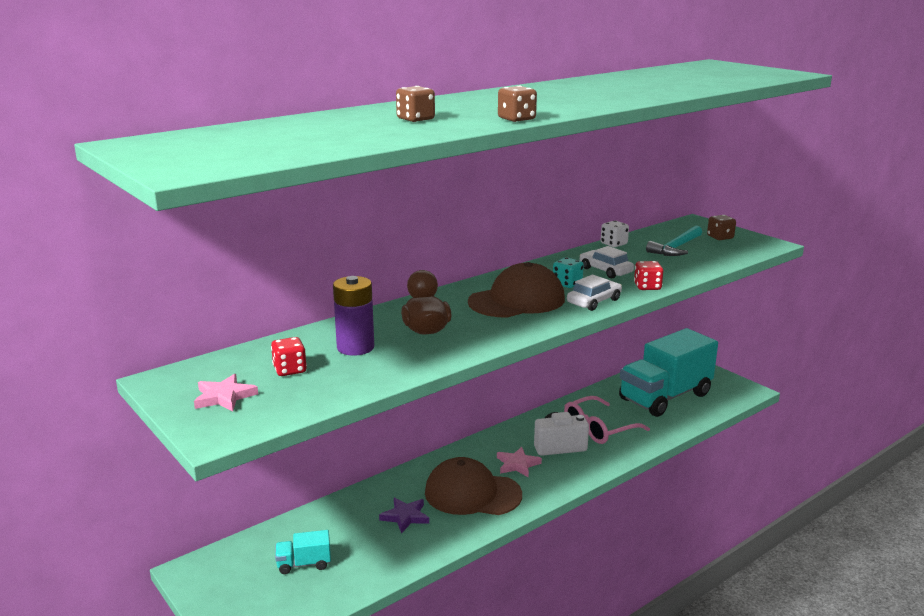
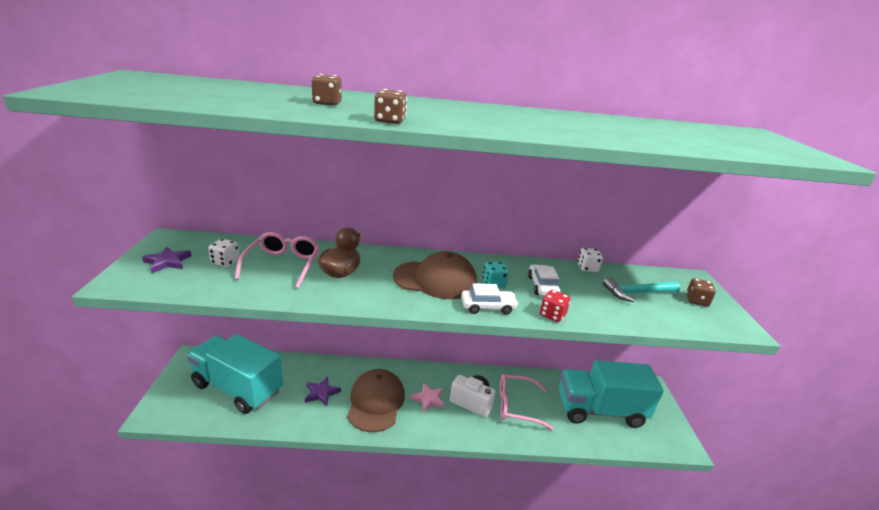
camera: 35 degrees right, 5 degrees up
pink star [194,374,258,412] -> purple star [142,247,192,273]
red dice [271,337,307,376] -> white dice [208,239,240,267]
turquoise truck [275,530,331,574] -> turquoise truck [187,334,283,414], size x2.48
purple battery [333,276,374,356] -> pink glasses [235,232,320,288]
brown cap [425,457,522,515] -> brown cap turned 45 degrees clockwise [347,369,405,432]

